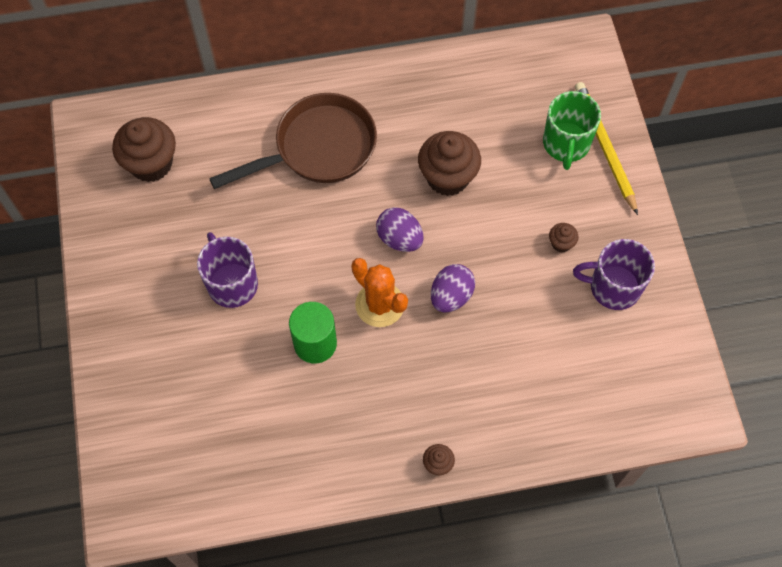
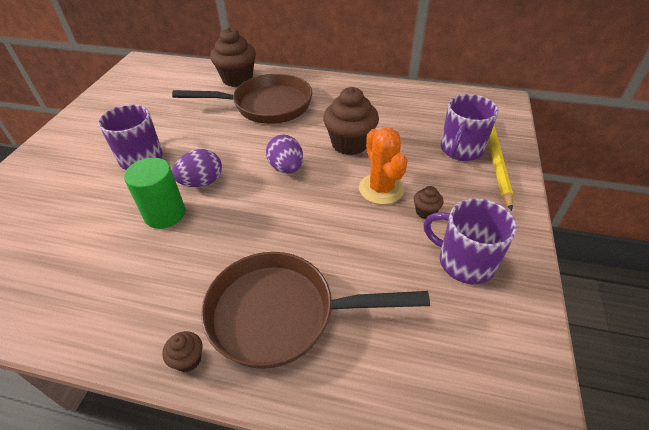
camera: 25 degrees right, 20 degrees down
brown cupcake [112,117,176,182] -> brown cupcake moved to [210,27,256,87]
orange cactus [351,258,408,327] -> orange cactus moved to [359,128,408,205]
purple egg [431,264,475,313] -> purple egg moved to [172,149,222,187]
green mug [543,91,601,170] -> purple mug [441,94,499,161]
none -> brown pan [201,252,430,369]

